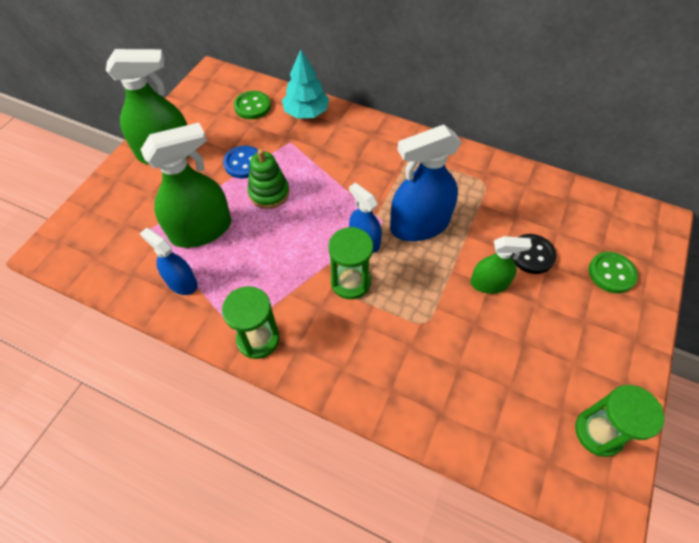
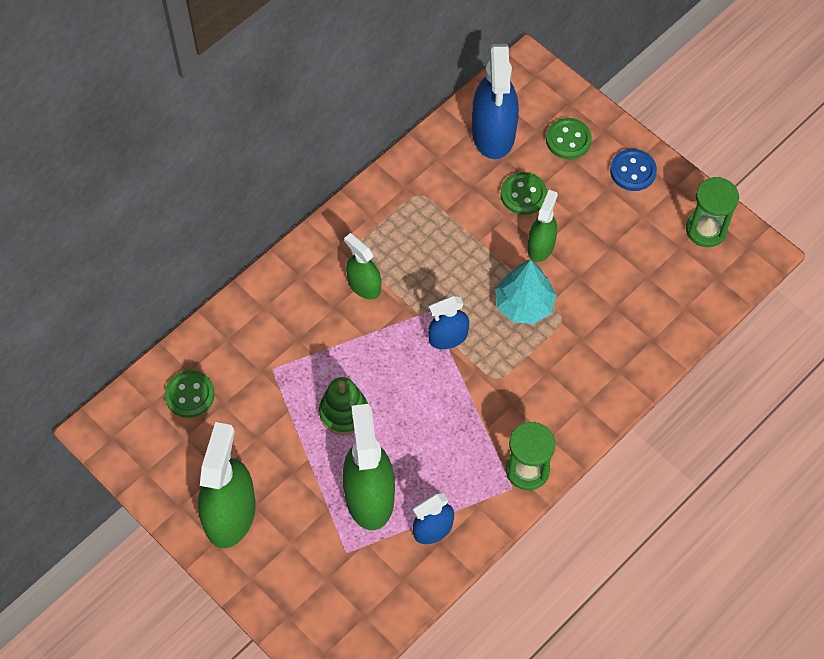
camera: 70 degrees left, 5 degrees up
blue button [223,146,258,179] -> blue button moved to [610,149,657,191]
turquoise tree [282,49,329,119] -> turquoise tree moved to [495,260,557,324]
green hourglass [329,227,373,299] -> none
blue spray bottle [390,125,462,241] -> blue spray bottle moved to [472,44,519,159]
black button [511,234,556,274] -> green button [501,172,547,215]
none -> green spray bottle [344,233,381,300]

